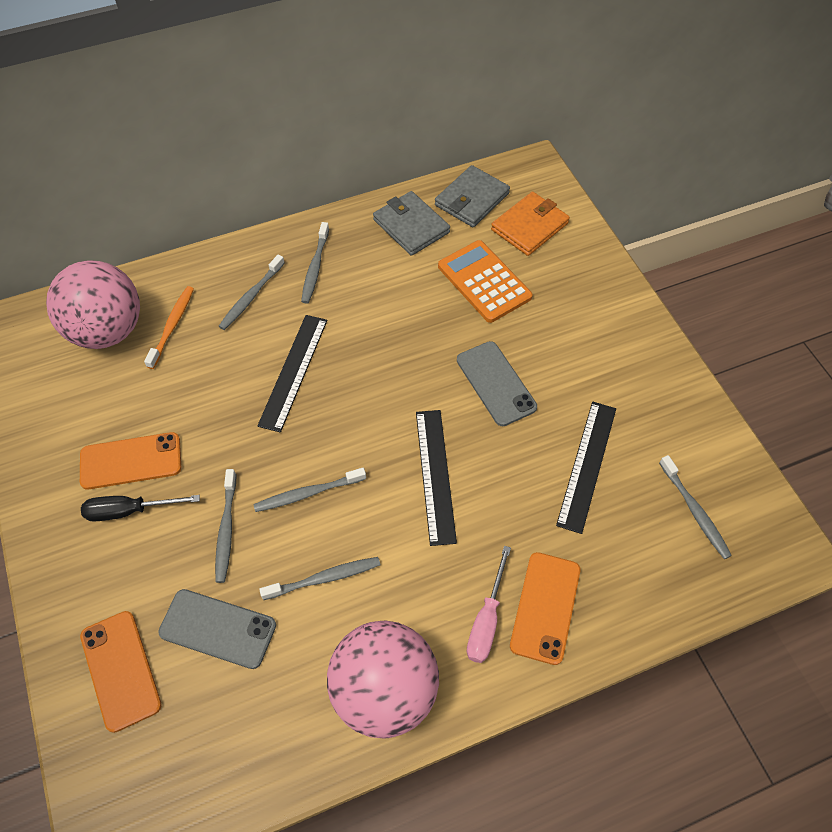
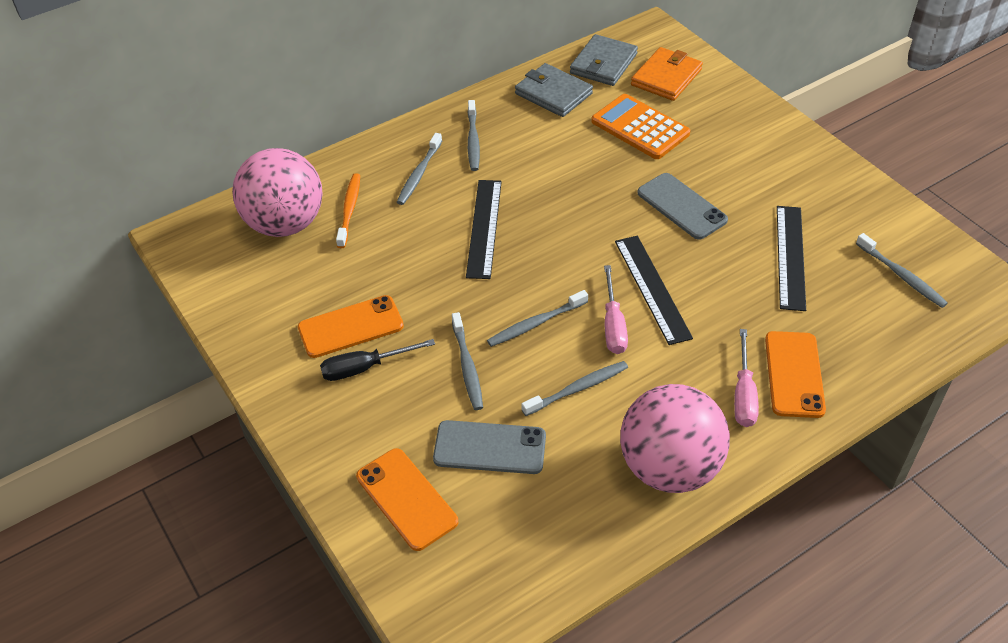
camera: 10 degrees left, 10 degrees down
none -> pink screwdriver [604,265,628,354]

